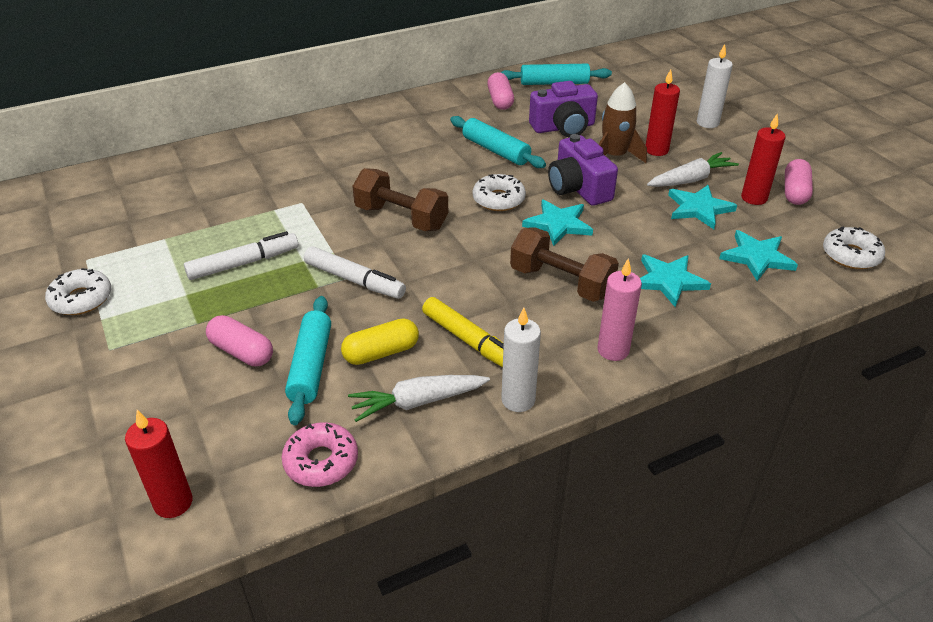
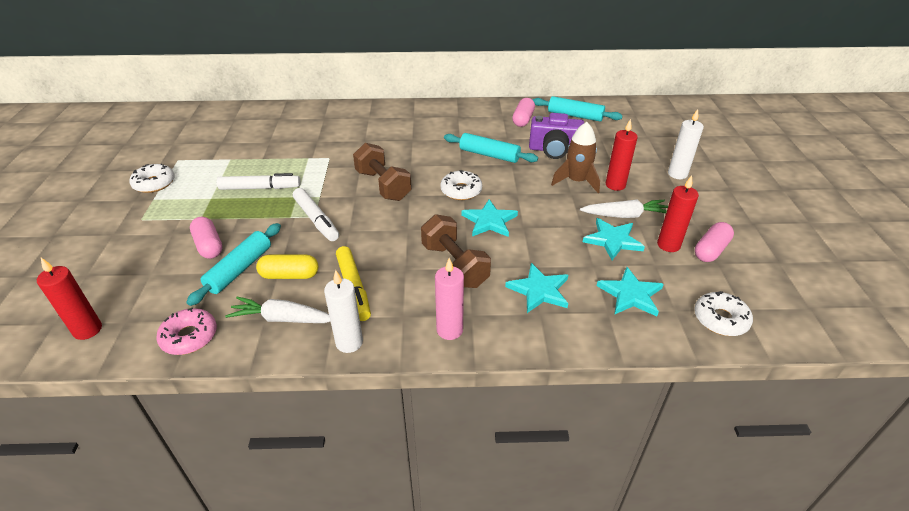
camera: 25 degrees right, 0 degrees up
turquoise rolling pin [450,116,546,168] -> turquoise rolling pin turned 45 degrees counterclockwise [444,133,538,163]
purple camera [548,134,618,206] -> none

